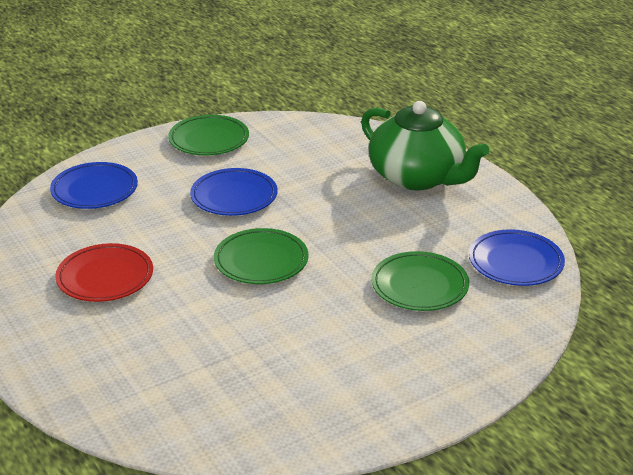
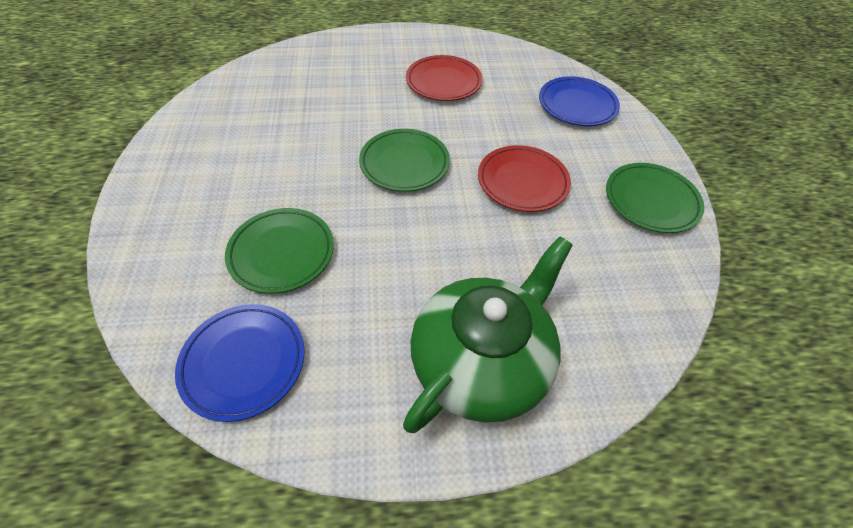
camera: 115 degrees right, 20 degrees up
blue plate [190,168,278,216] -> red plate [478,145,571,212]
green teapot [361,101,489,190] -> green teapot turned 150 degrees clockwise [403,236,573,433]

